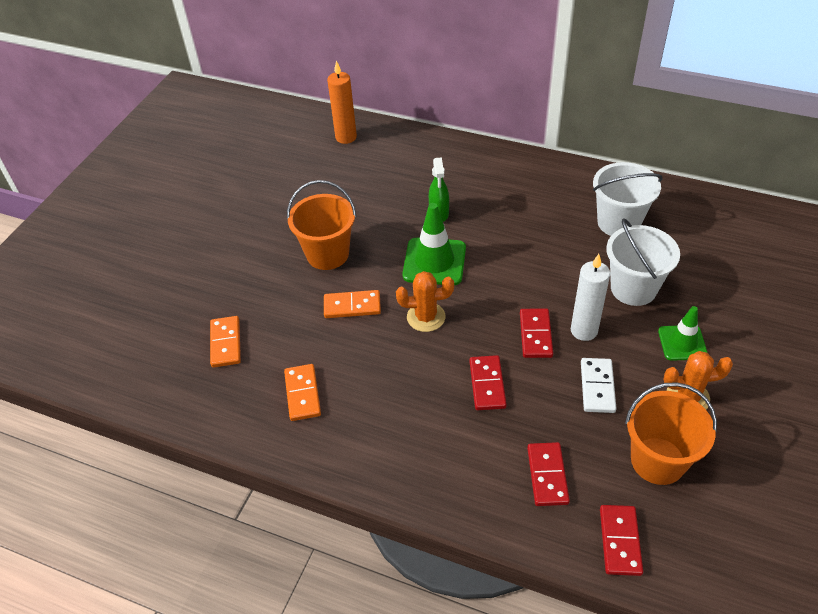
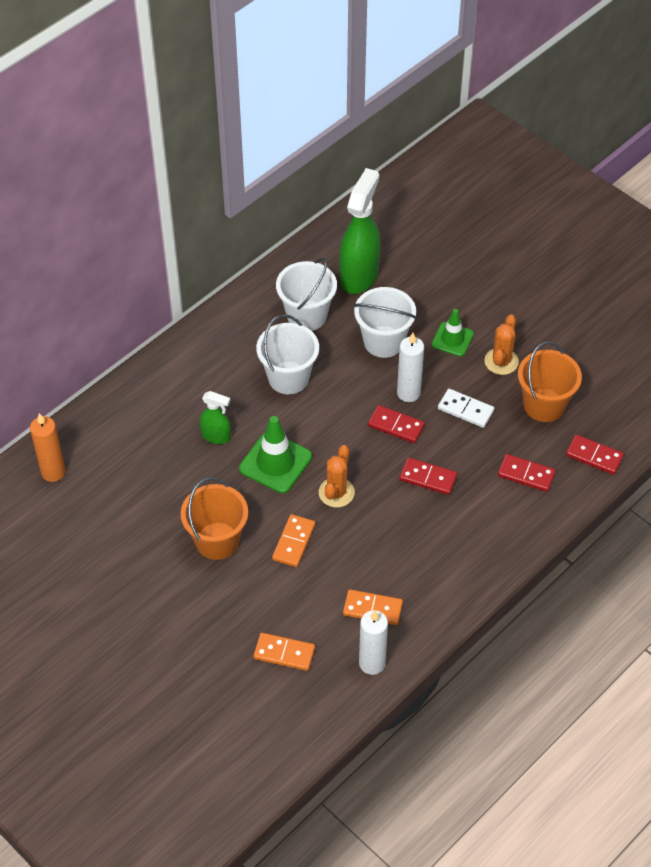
camera: 70 degrees left, 5 degrees up
none -> white bucket [256,314,319,394]
none -> green spray bottle [339,168,381,294]
none -> white candle [359,610,388,675]

